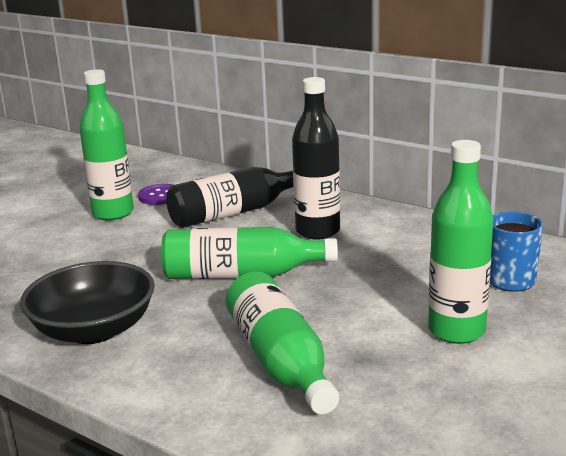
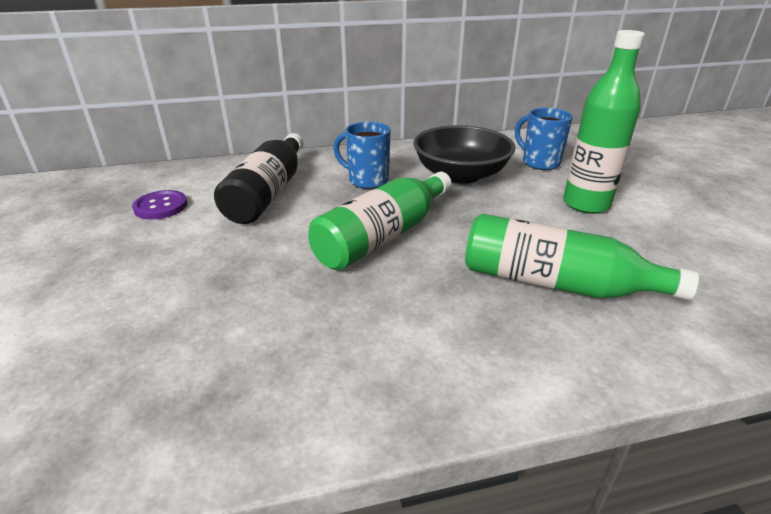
camera: 50 degrees left, 10 degrees up
black bowl [20,261,155,344] -> black bowl moved to [413,125,515,184]
green bottle [79,69,134,220] -> none
black bottle [292,77,340,240] -> blue mug [333,122,391,189]

